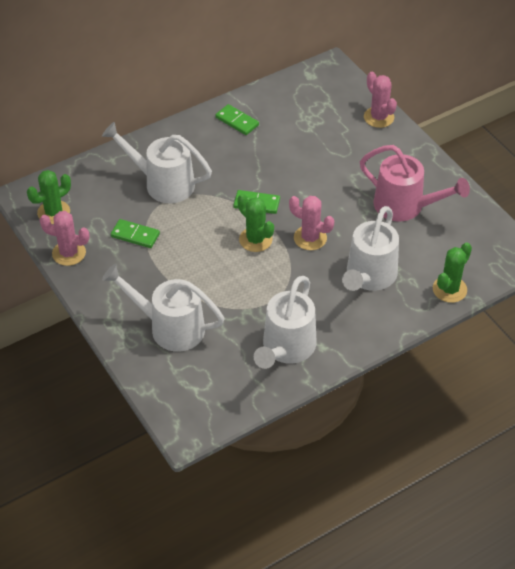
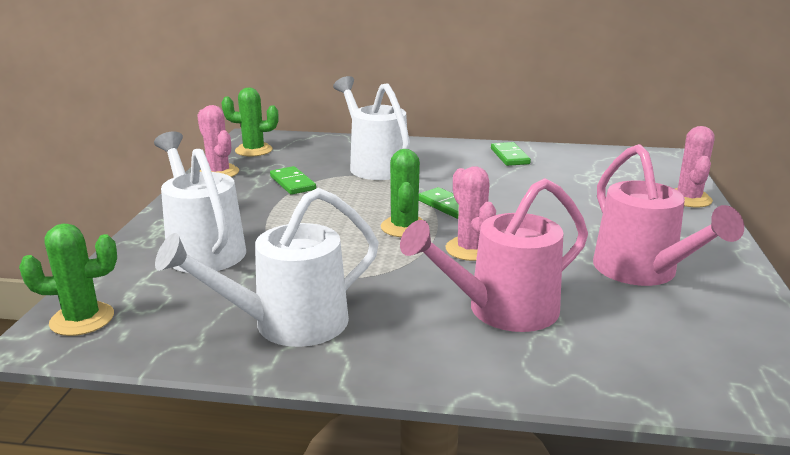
camera: 40 degrees right, 25 degrees down
white watering can [342,206,399,291] -> pink watering can [400,178,588,332]
green cactus [433,242,472,303] -> green cactus moved to [19,223,117,336]

